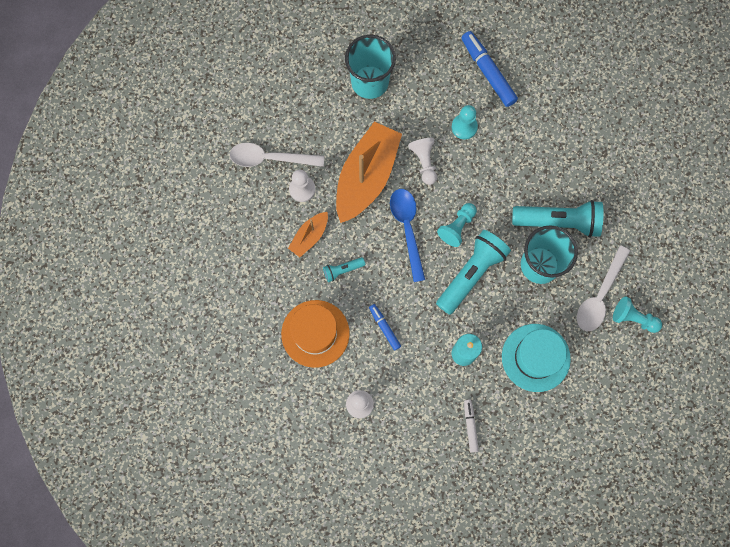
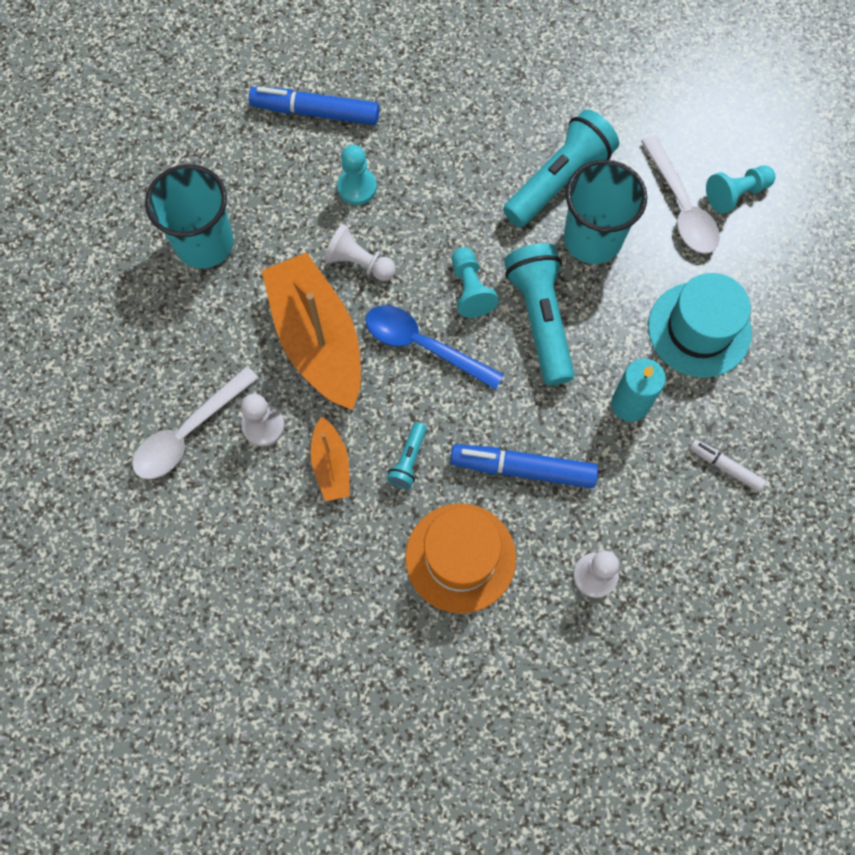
camera: 50 degrees left, 5 degrees down
blue marker [369,304,401,351] -> blue marker [450,444,598,488], size x1.81

